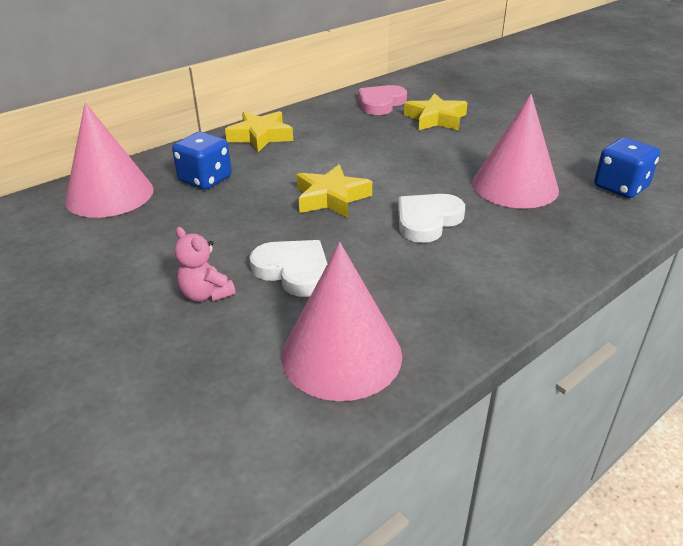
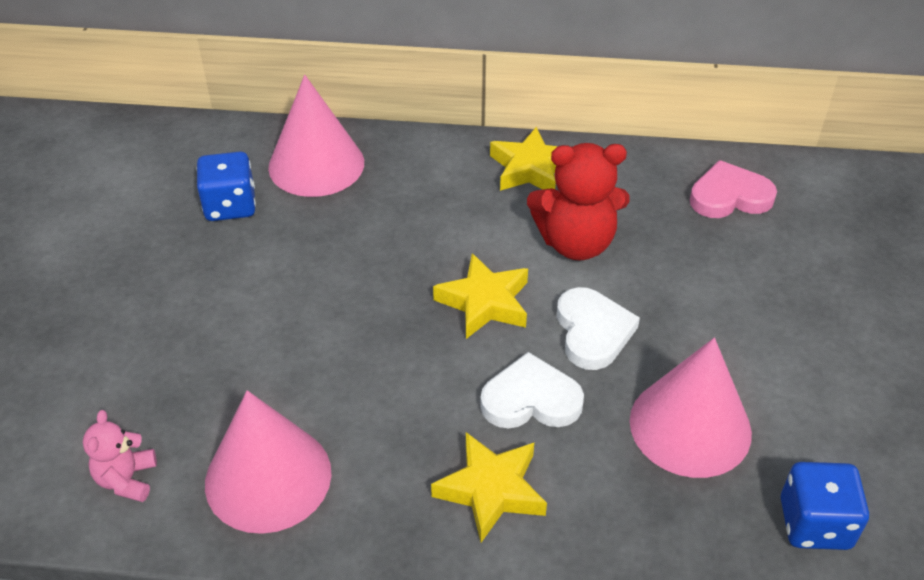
camera: 45 degrees right, 10 degrees up
blue dice [172,132,232,190] -> blue dice moved to [197,152,256,221]
pink teddy bear [175,227,236,302] -> pink teddy bear moved to [83,410,157,502]
white heart [250,240,327,297] -> white heart moved to [557,287,640,370]
yellow star [404,93,468,130] -> yellow star moved to [431,432,547,542]
none -> red teddy bear [527,143,630,261]

